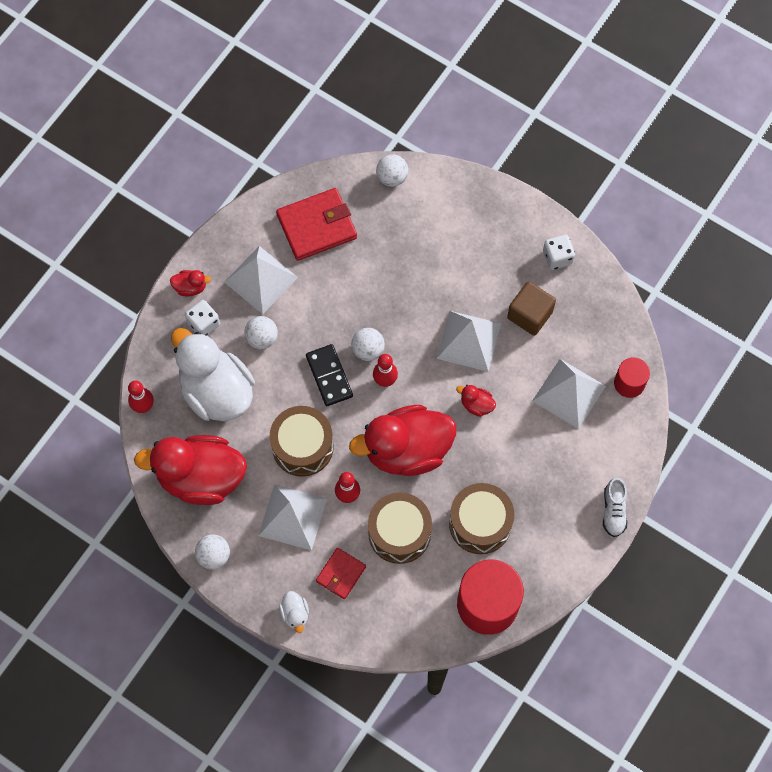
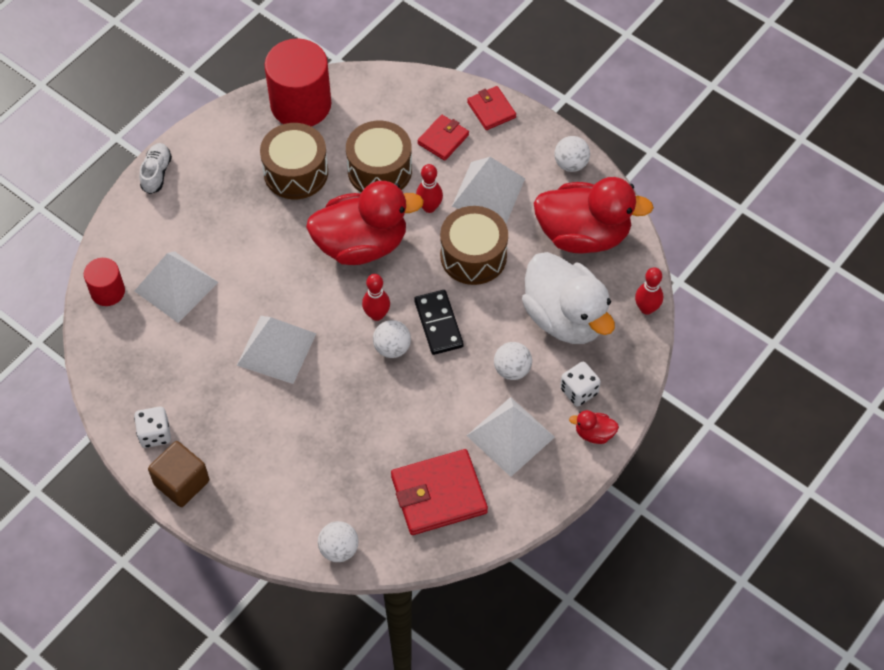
camera: 175 degrees left, 10 degrees down
white duck [279,591,309,633] -> red wallet [467,86,516,130]
red duck [456,385,496,417] -> none
brown cube [507,281,556,336] -> brown cube moved to [148,441,209,507]

